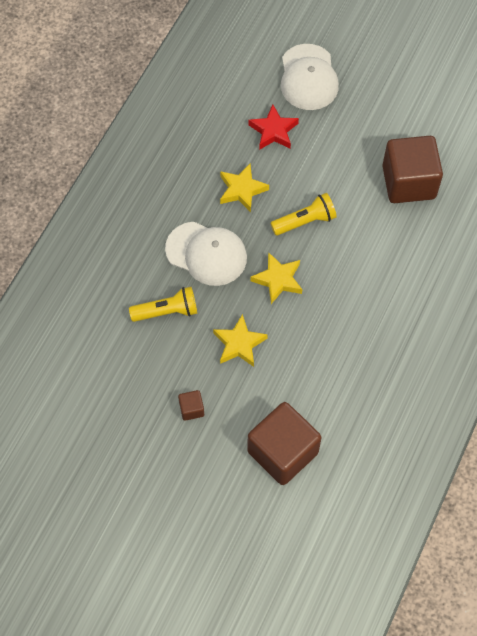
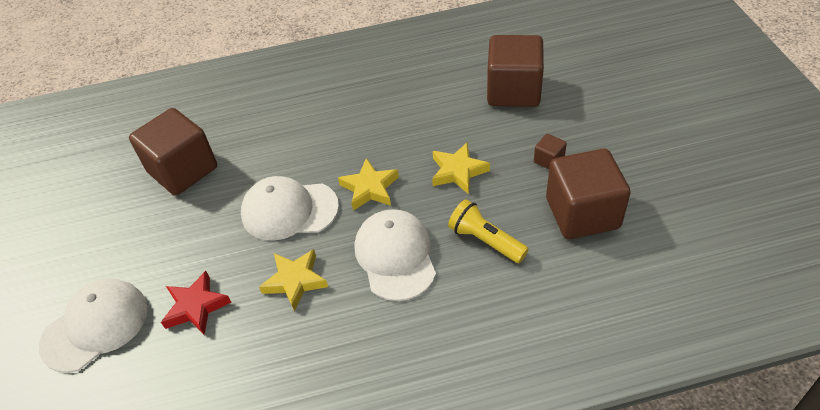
camera: 125 degrees left, 15 degrees down
yellow flashlight [270,193,337,235] -> white cap [241,176,339,241]
none -> brown cube [546,148,631,239]

